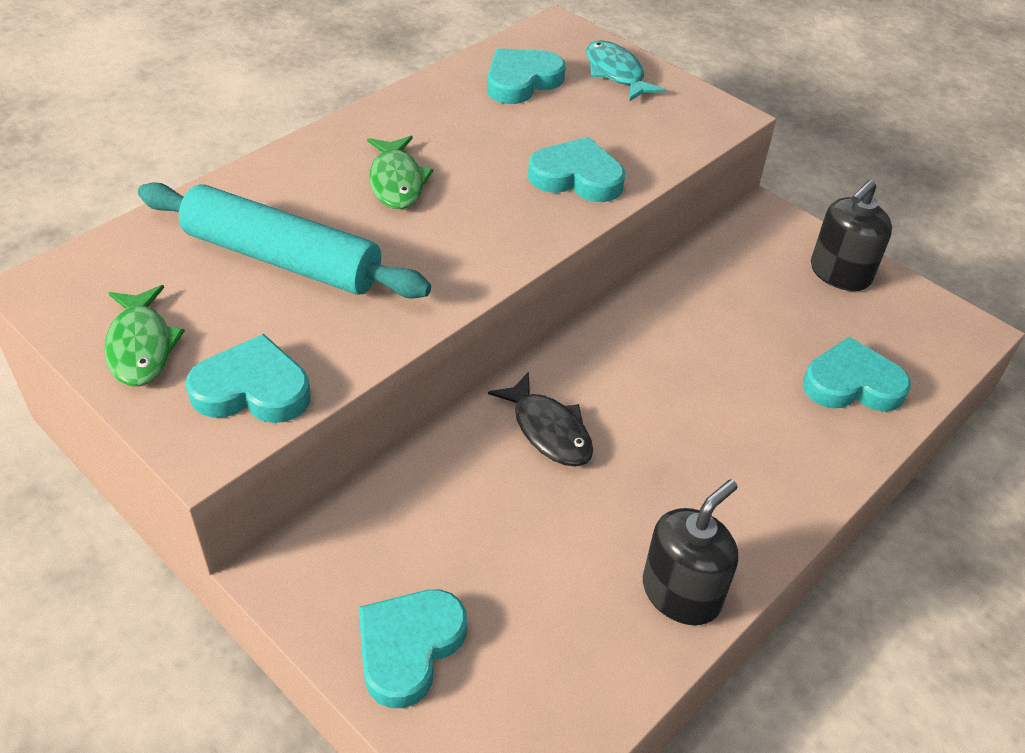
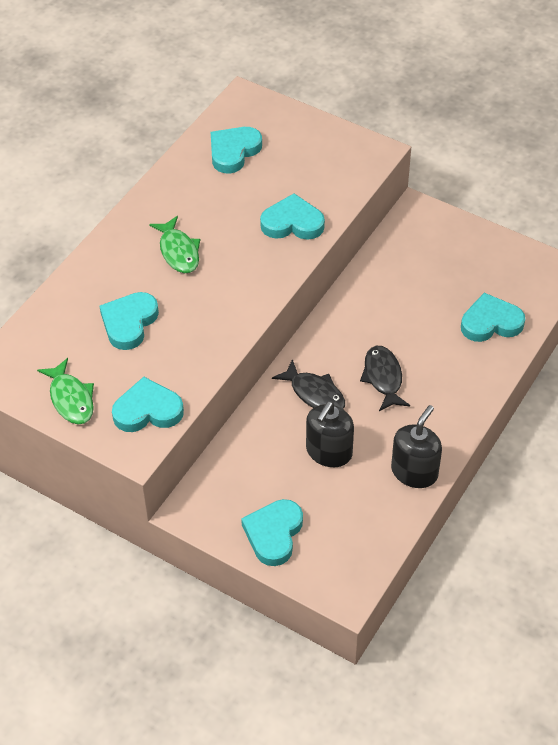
camera: 10 degrees left, 5 degrees up
turquoise rolling pin [138,182,431,299] -> turquoise heart [100,292,159,350]
turquoise fish [586,40,665,101] -> none
black soap dispenser [811,180,892,291] -> black soap dispenser moved to [306,401,354,467]
none -> black fish [360,346,410,411]

